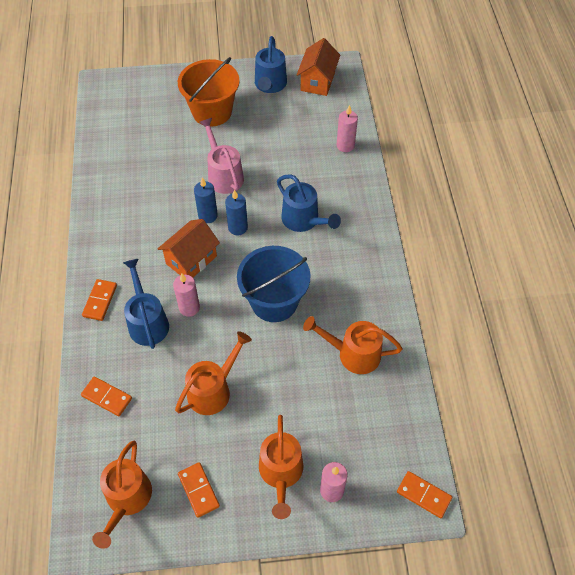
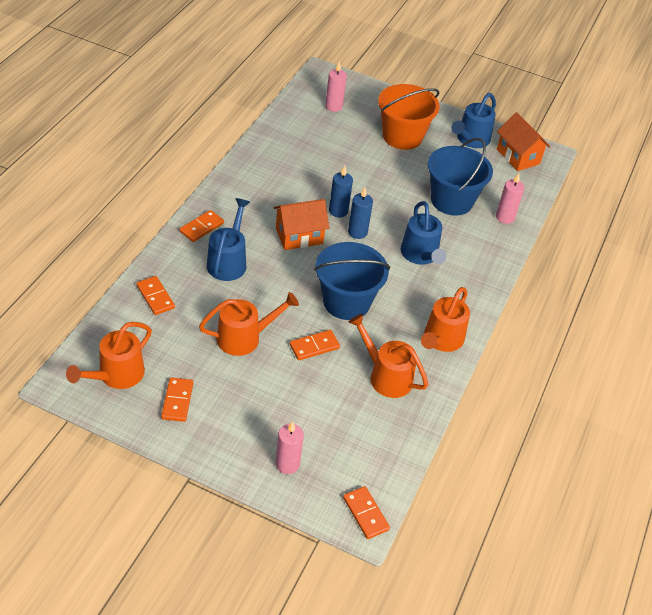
camera: 25 degrees right, 10 degrees down
pink candle [173,274,200,317] -> pink candle moved to [325,61,347,112]
pink watering can [199,118,244,194] -> none
orange watering can [259,415,304,519] -> orange watering can moved to [421,287,470,352]
orange house [297,38,340,96] -> orange house turned 75 degrees counterclockwise [497,112,551,171]
none -> orange domino [290,330,340,360]
none -> blue bucket [428,138,493,216]

